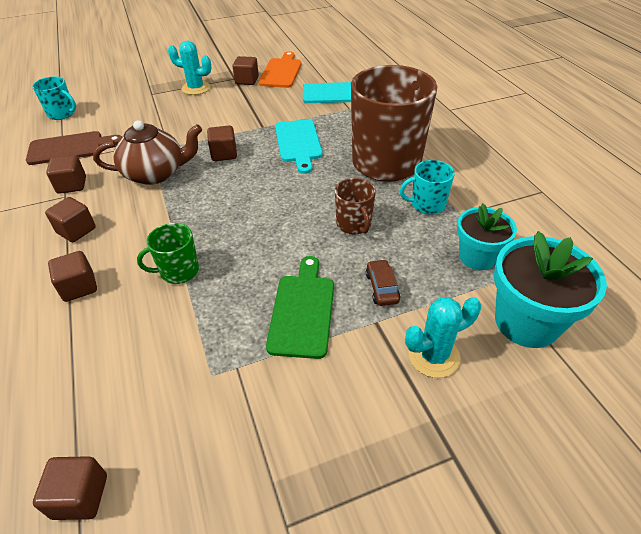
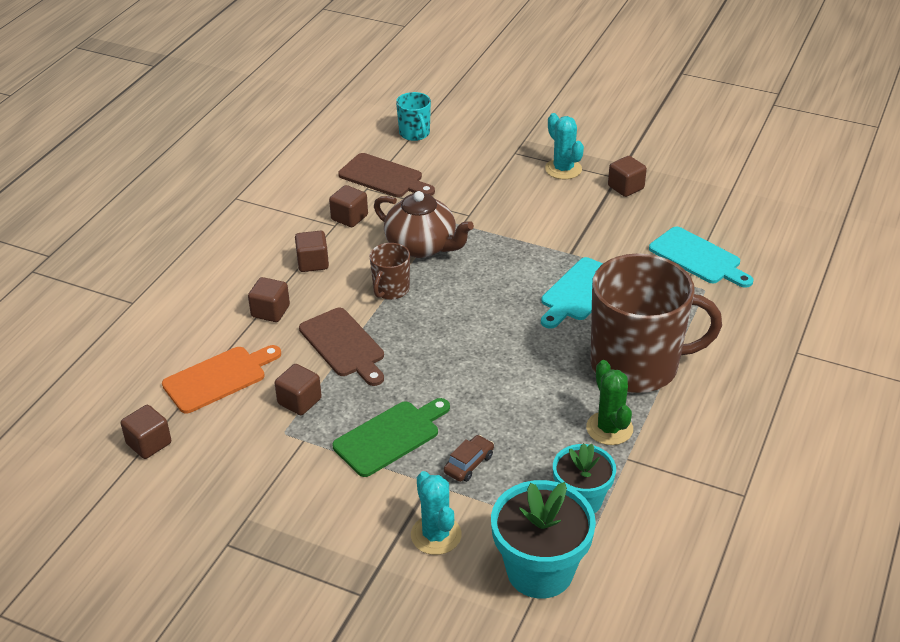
camera: 45 degrees right, 5 degrees down
green mug [137,223,199,284] -> brown cutting board [299,308,384,386]
brown cube [207,125,237,161] -> brown cube moved to [275,364,322,415]
orange cutting board [259,51,302,88] -> orange cutting board moved to [162,345,281,413]
brown mug [335,178,376,234] -> brown mug moved to [369,243,410,300]
turquoise mug [400,160,455,214] -> green cactus [586,360,633,445]
turquoise cactus [405,297,481,378] -> turquoise cactus turned 45 degrees clockwise [411,471,461,555]

